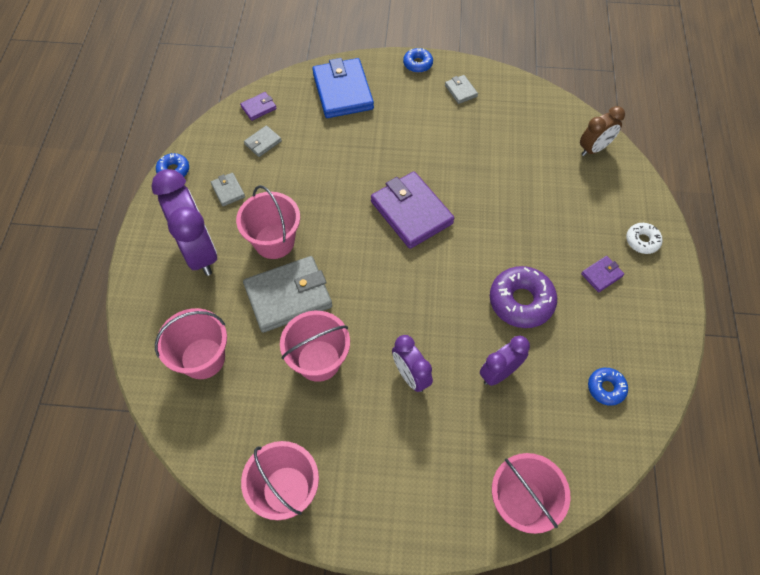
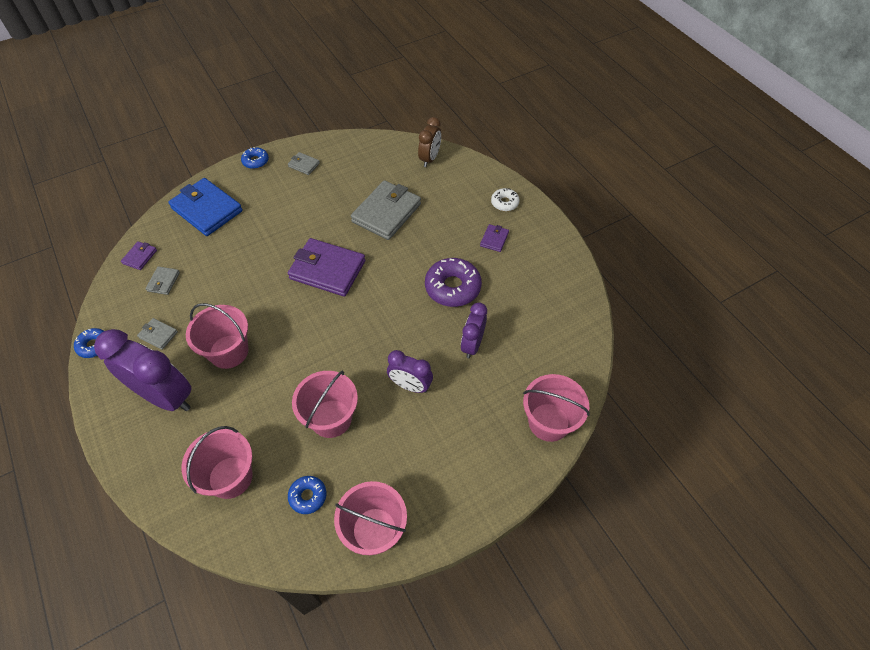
camera: 35 degrees left, 5 degrees down
grey wallet [243,256,332,333] -> grey wallet moved to [351,180,421,240]
blue donut [588,368,628,406] -> blue donut moved to [288,476,326,514]

